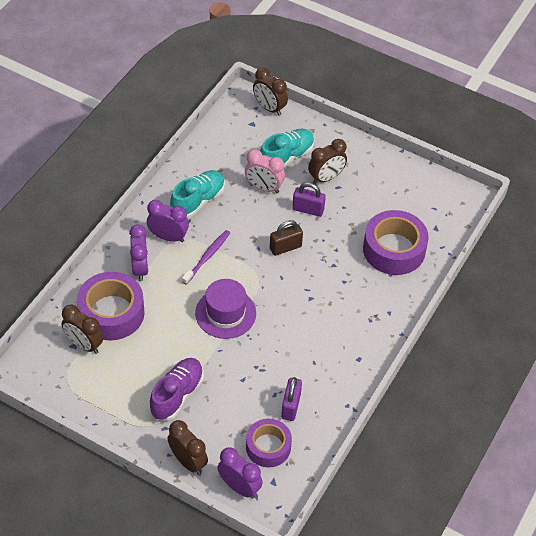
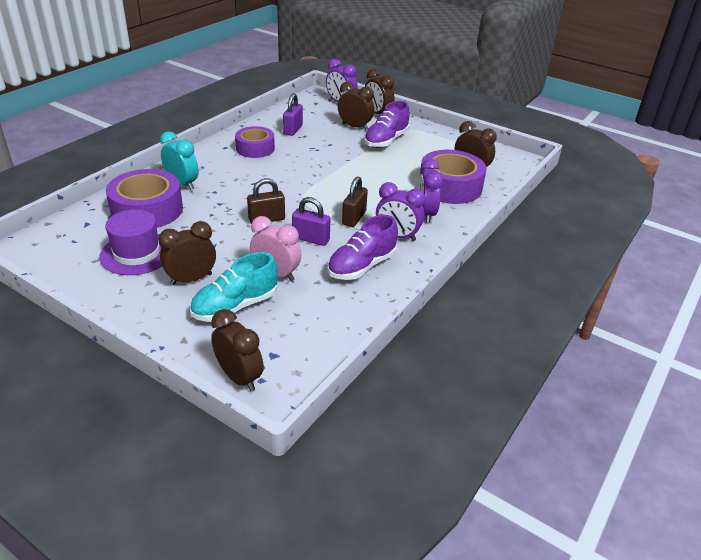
camera: 175 degrees left, 15 degrees down
turquoise shoe [170,170,225,218] -> purple shoe [328,215,398,280]
purple toothbrush [182,230,230,285] -> brown padlock [342,176,368,227]
purple hat [195,279,256,339] -> purple hat moved to [99,209,162,275]
purple tape [246,419,292,467] -> purple tape moved to [235,126,275,158]
purple padlock [292,182,326,217] -> purple padlock moved to [292,197,330,246]
none -> turquoise clock [160,131,199,190]
none -> brown clock [338,82,374,130]

